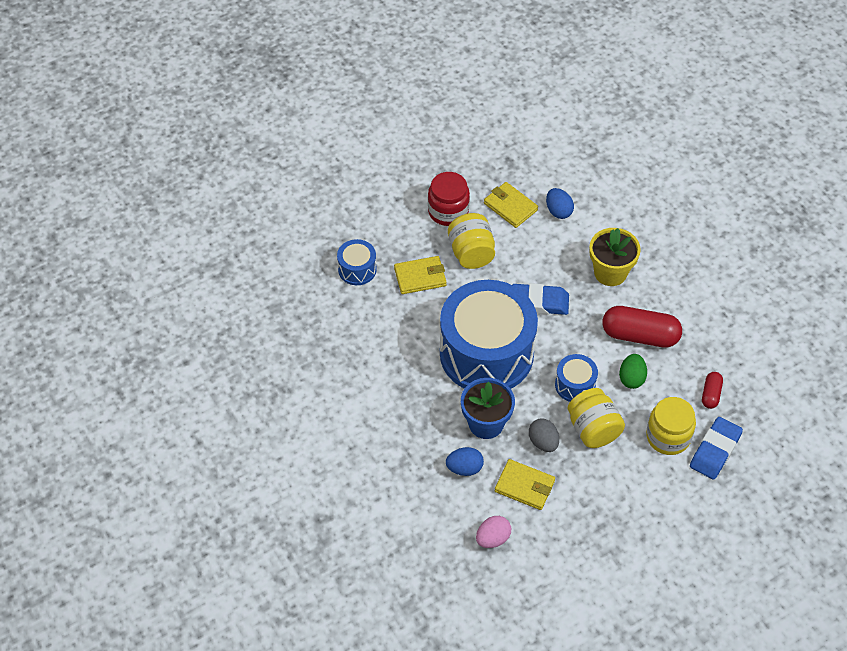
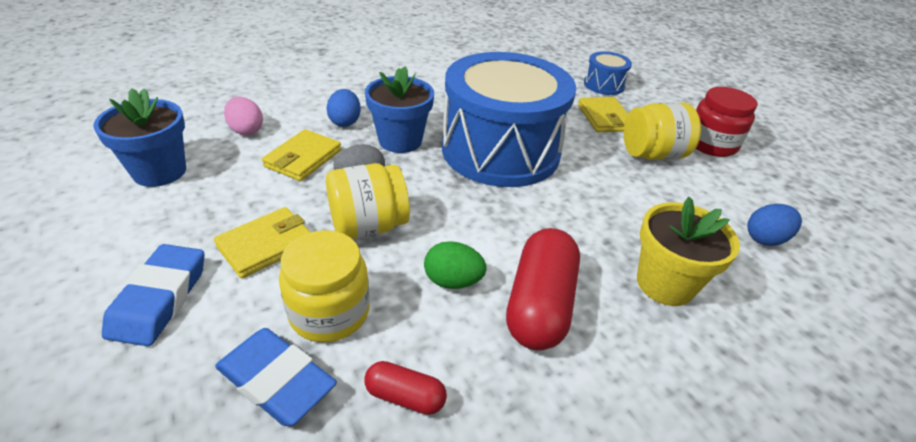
camera: 90 degrees right, 15 degrees down
yellow wallet [484,182,538,228] -> yellow wallet moved to [214,207,310,278]
blue eraser [512,283,569,315] -> blue eraser moved to [102,244,204,346]
blue drum [555,354,598,402] -> none
none -> blue flower pot [93,88,186,187]

